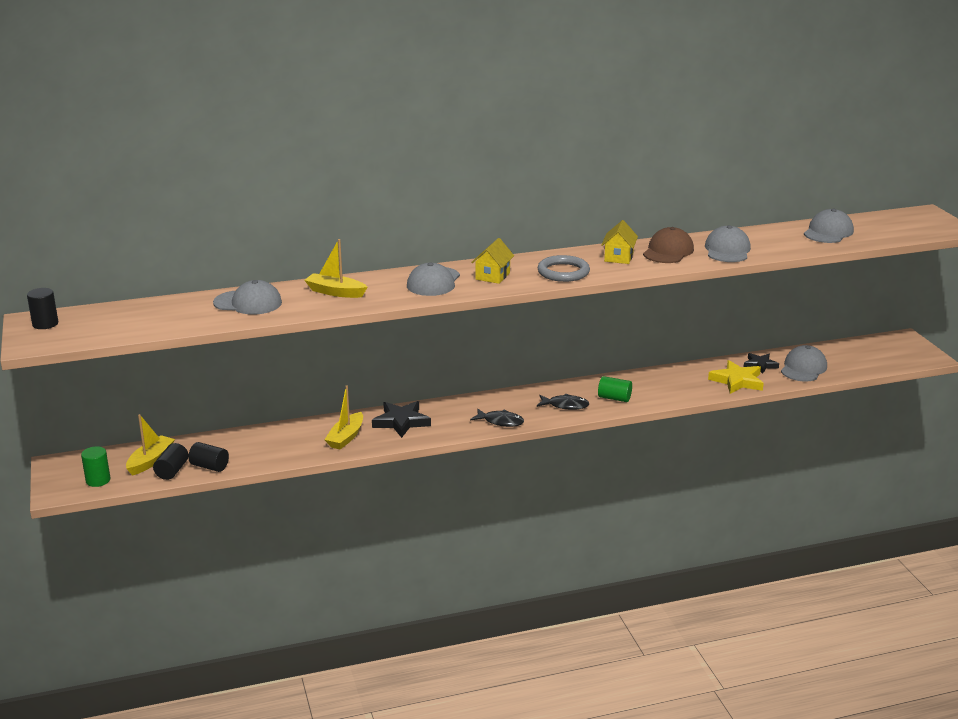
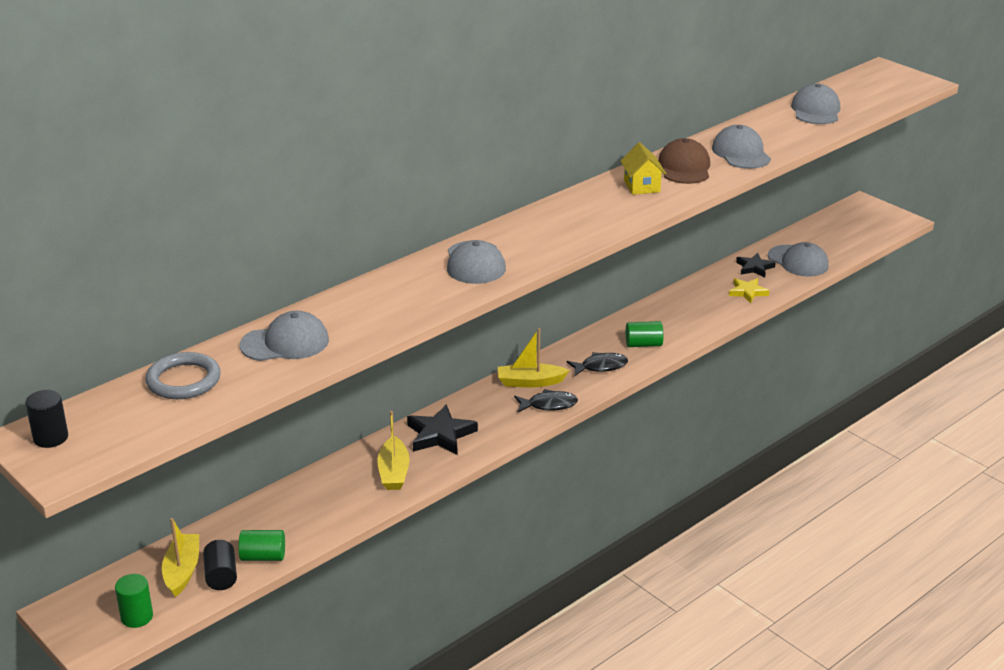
camera: 25 degrees left, 5 degrees up
black cylinder [188,442,229,472] -> green cylinder [238,530,285,561]
yellow boat [304,239,367,298] -> yellow boat moved to [498,328,570,387]
yellow house [471,238,514,284] -> none
grey ring [538,255,590,282] -> grey ring moved to [145,352,221,399]
yellow star [708,360,764,394] -> yellow star [729,278,770,303], size x0.64
grey cap [781,345,827,382] -> grey cap turned 135 degrees clockwise [768,242,829,277]

